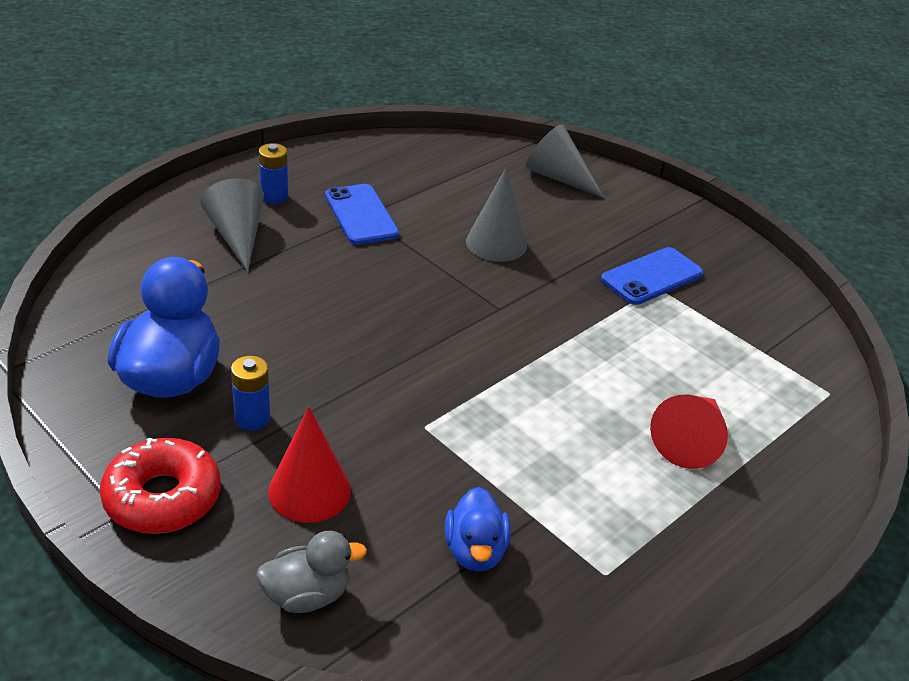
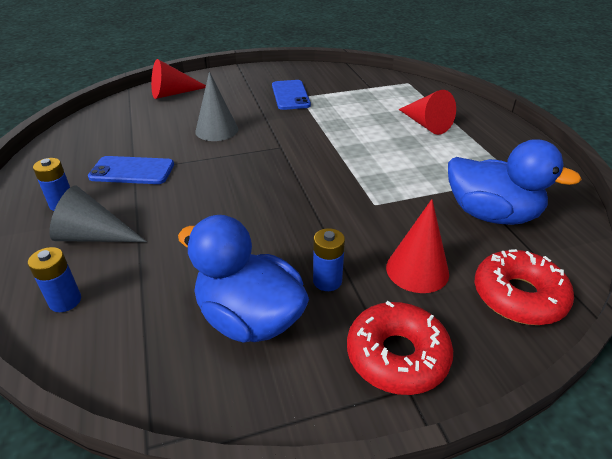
camera: 60 degrees left, 0 degrees up
grey duck [256,531,367,613] -> red donut [475,249,574,325]
blue duck [445,487,511,572] -> blue duck [448,139,582,225], size x1.75
grey cone [526,124,604,198] -> red cone [151,59,206,99]
none -> blue battery [28,247,81,312]

